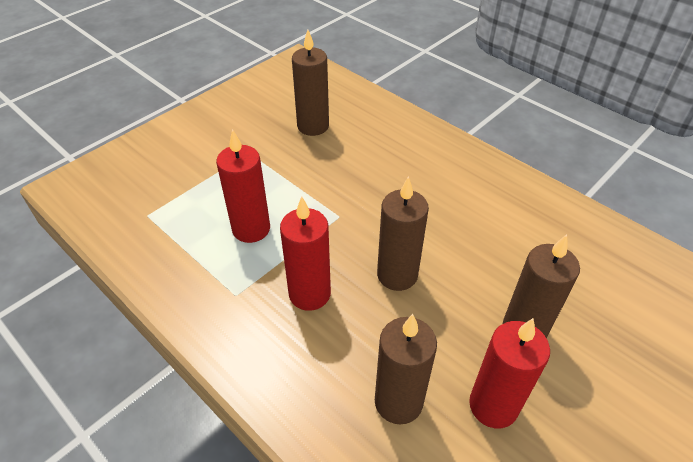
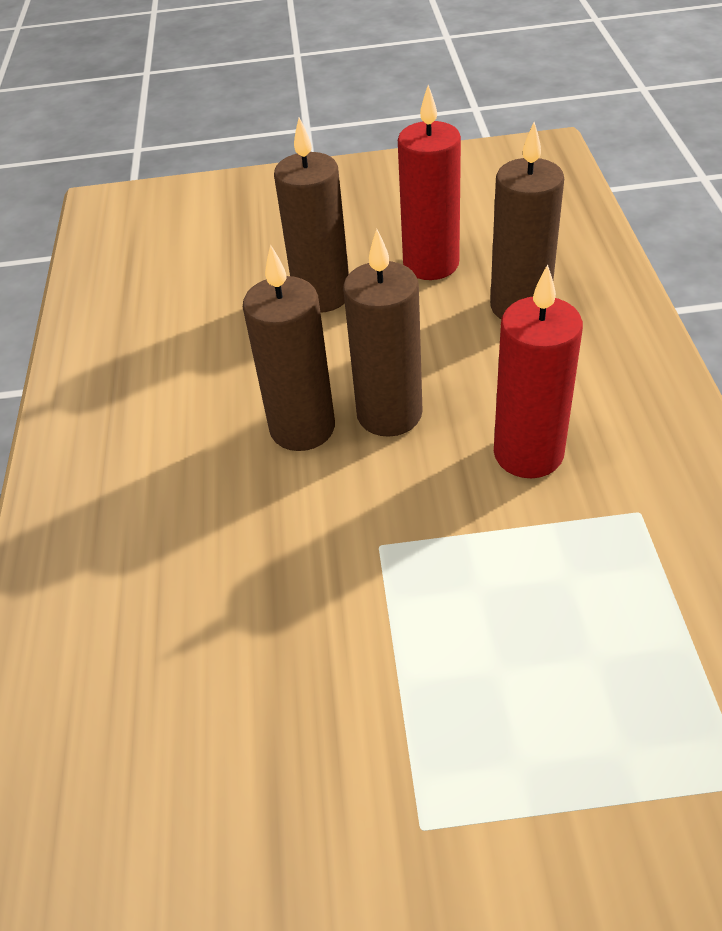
camera: 135 degrees left, 0 degrees up
red candle [216,129,270,243] -> none
brown candle [292,29,329,136] -> brown candle moved to [243,244,335,451]

